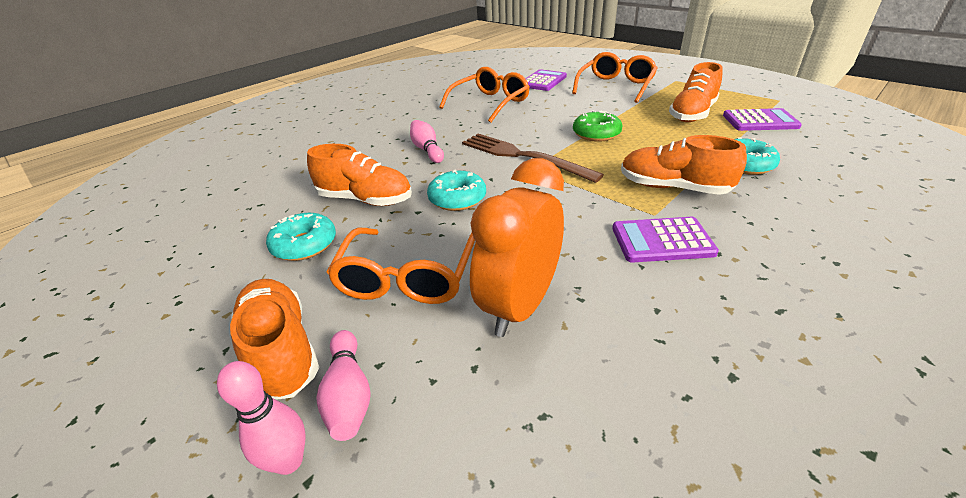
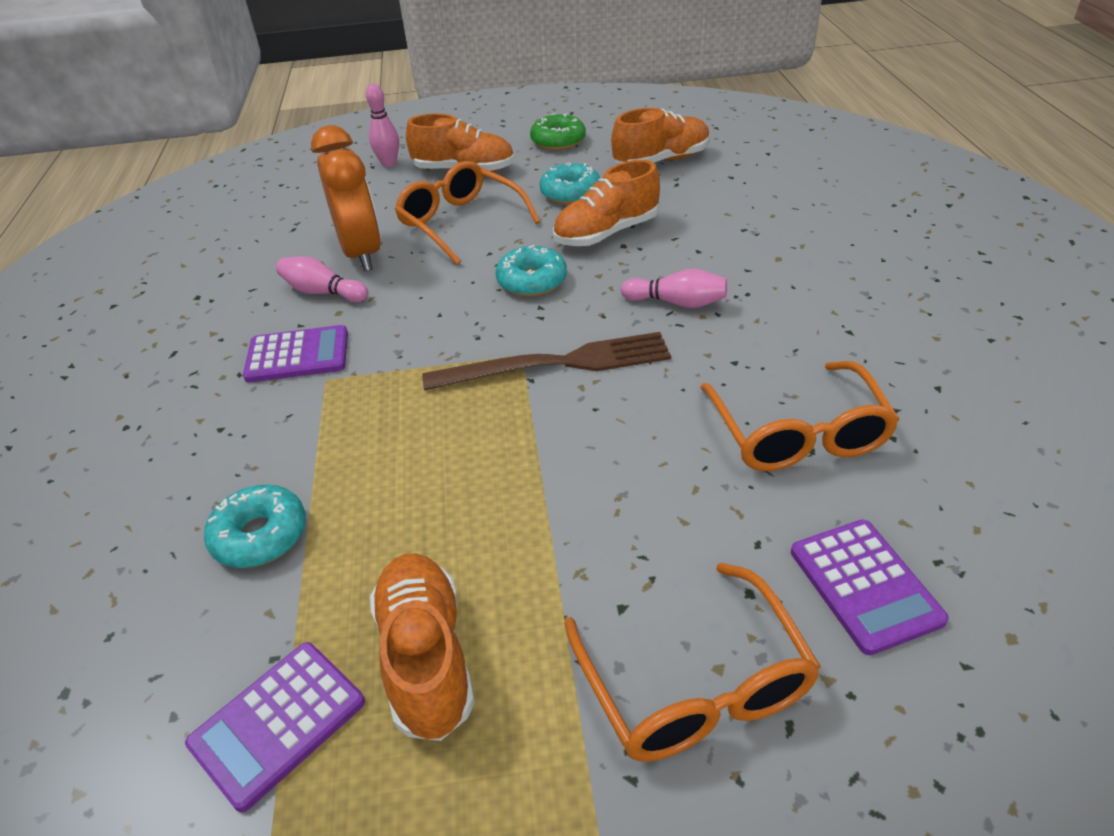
camera: 130 degrees right, 5 degrees up
pink bowling pin [316,330,370,441] -> pink bowling pin moved to [276,256,368,302]
green donut [573,111,623,142] -> green donut moved to [530,113,586,150]
purple calculator [612,217,719,262] -> purple calculator turned 45 degrees clockwise [243,325,348,383]
orange shoe [621,135,747,195] -> orange shoe moved to [611,108,710,164]

